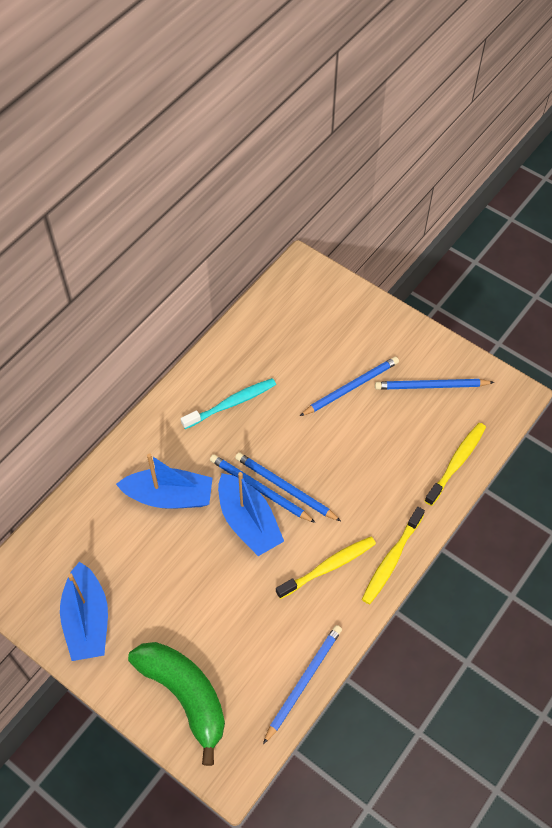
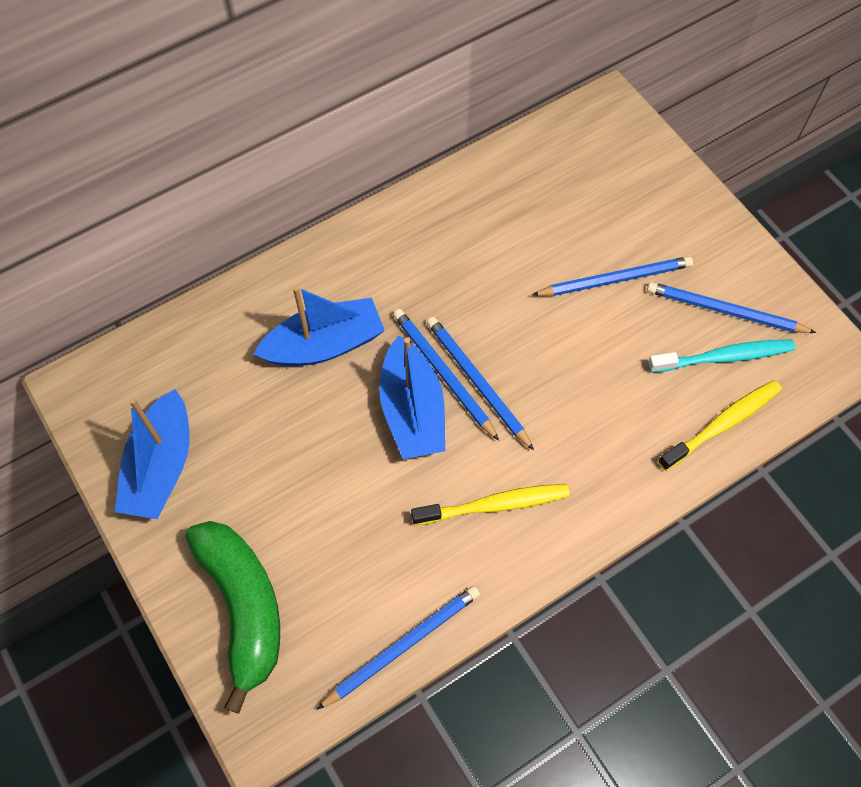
camera: 20 degrees right, 5 degrees up
blue boat [116,453,213,509] -> blue boat turned 45 degrees counterclockwise [254,286,385,366]
turquoise toothbrush [181,378,276,429] -> turquoise toothbrush moved to [648,339,795,373]
yellow toothbrush [362,507,425,604] -> none

